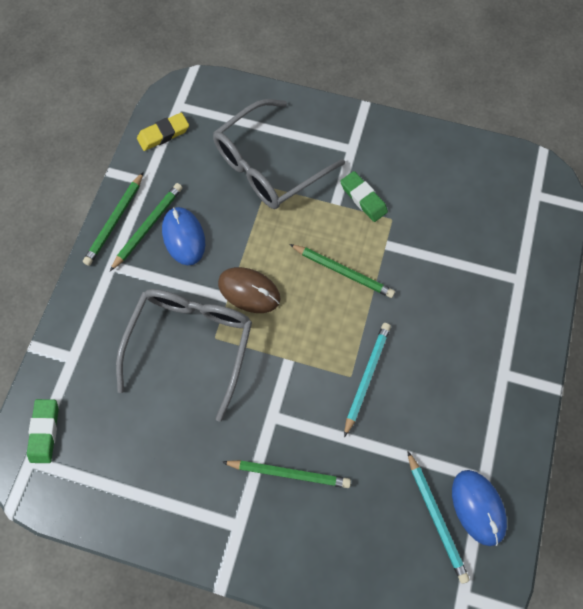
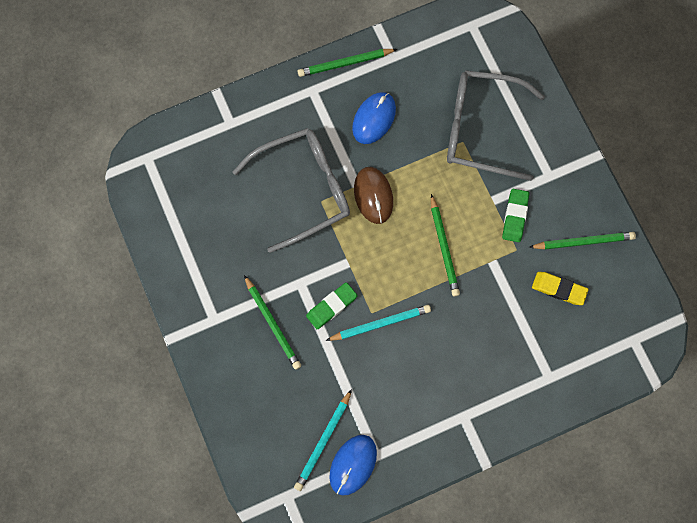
camera: 50 degrees right, 5 degrees up
green eraser [27,399,59,463] -> green eraser moved to [306,282,358,329]
green pencil [110,183,182,271] -> green pencil moved to [529,232,636,250]
yellow eraser [137,113,189,151] -> yellow eraser moved to [532,272,589,305]

